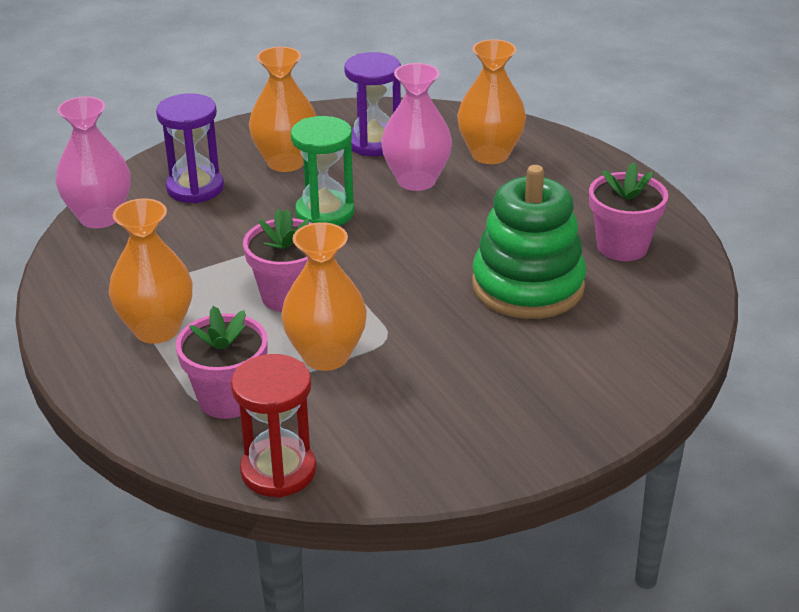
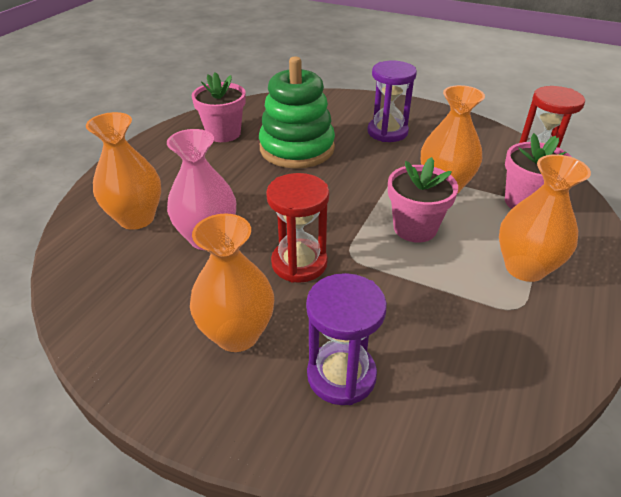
camera: 125 degrees left, 5 degrees up
pink vase [56,96,130,228] -> none
green hourglass [291,116,354,226] -> red hourglass [266,173,329,283]
purple hourglass [344,52,401,156] -> purple hourglass moved to [367,61,417,142]

